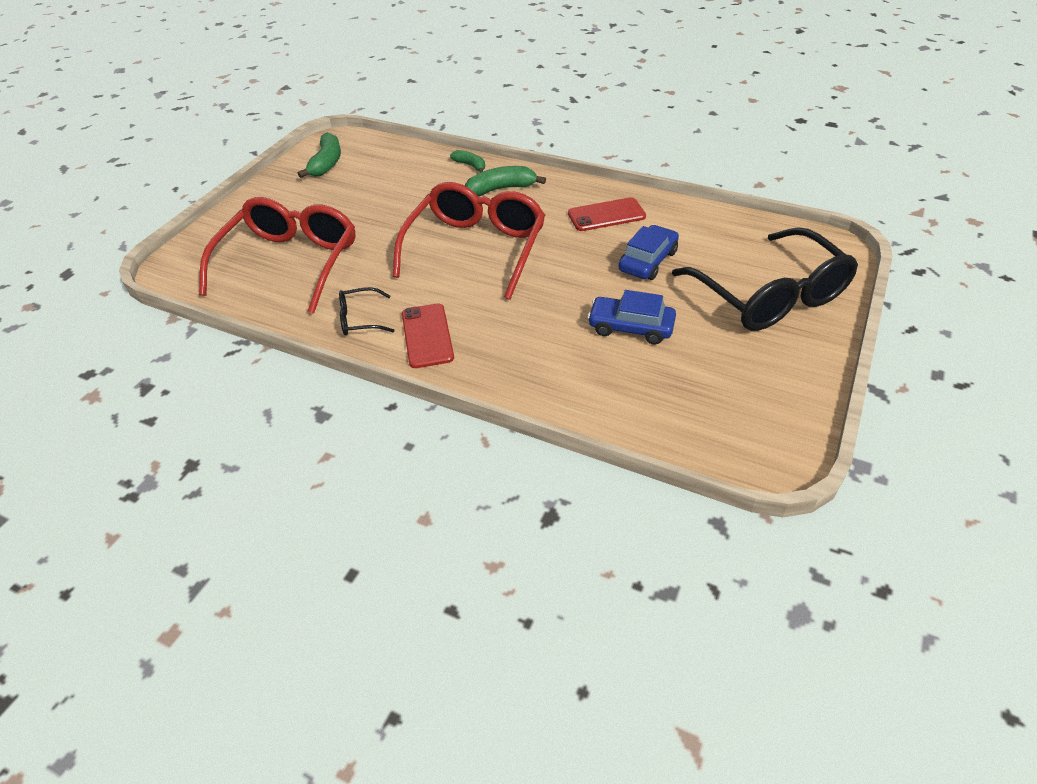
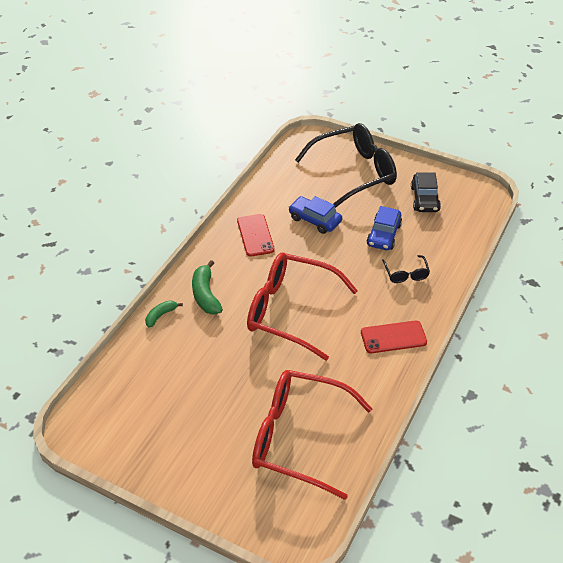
camera: 90 degrees left, 0 degrees up
green banana [298,133,341,178] -> none
black glasses [339,287,395,335] -> black glasses moved to [382,255,430,283]
none -> black car [411,172,441,212]

